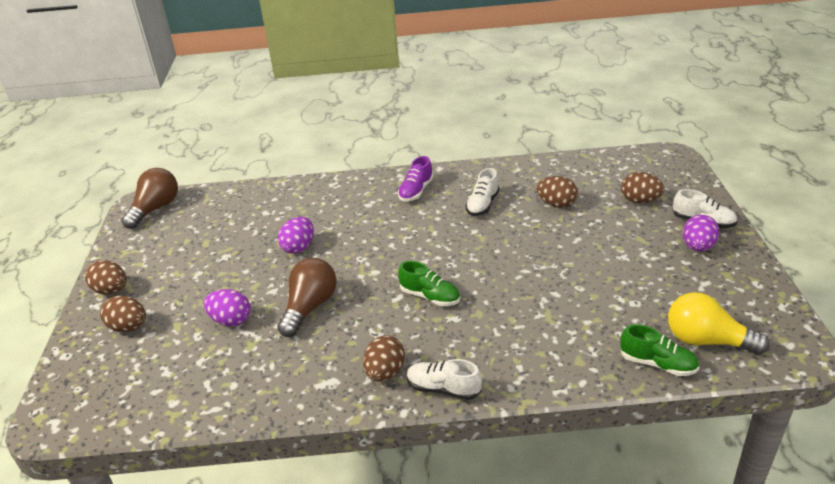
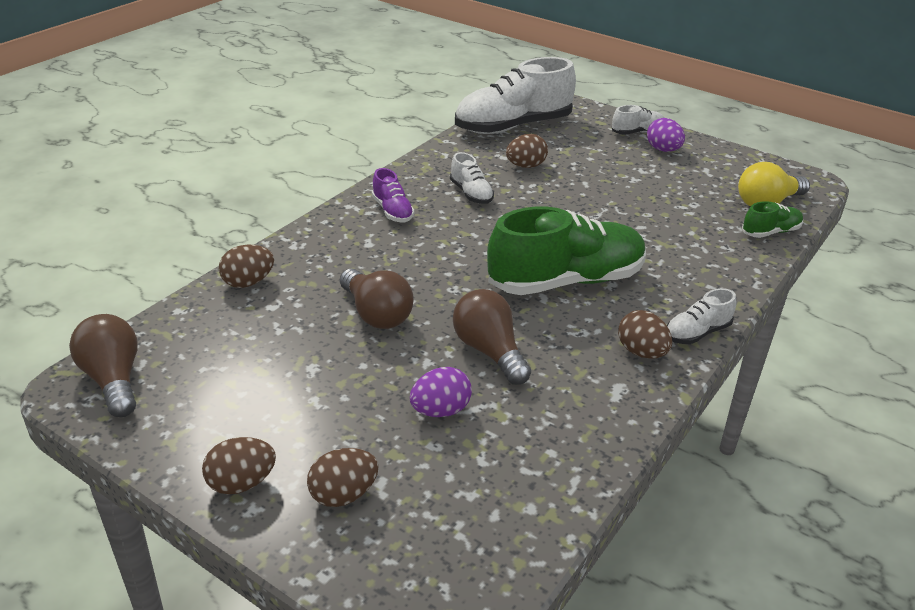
camera: 55 degrees left, 0 degrees up
purple egg [278,217,314,254] -> brown light bulb [340,268,414,329]
green shoe [398,261,460,306] -> green shoe [487,207,646,295], size x2.18
brown egg [621,172,664,203] -> brown egg moved to [219,245,274,288]
none -> white shoe [455,57,576,134]

